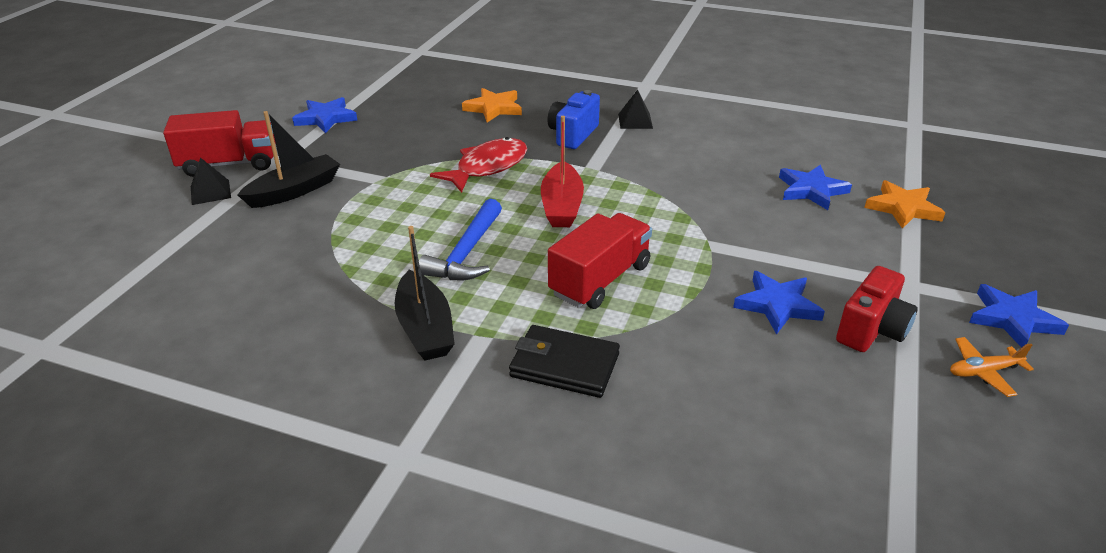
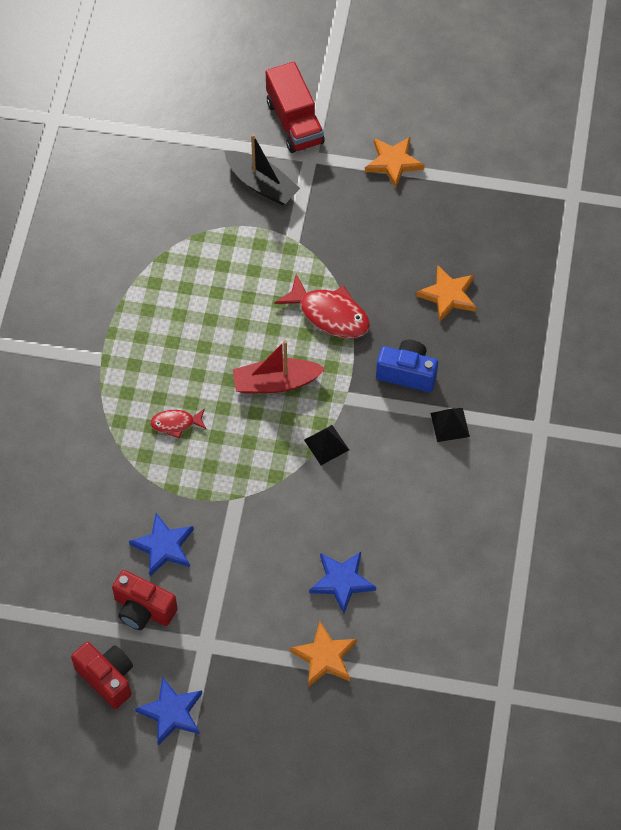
camera: 80 degrees right, 25 degrees up
black pyramid [191,158,231,205] -> black pyramid moved to [304,425,349,465]
blue star [292,97,358,133] -> orange star [365,137,424,188]
black boat [395,226,455,360] -> none
blue hammer [419,199,502,280] -> none
black wallet [509,325,620,398] -> none
red truck [548,213,652,309] -> red fish [150,408,207,438]
orange plane [950,337,1034,397] -> red camera [71,642,133,709]

